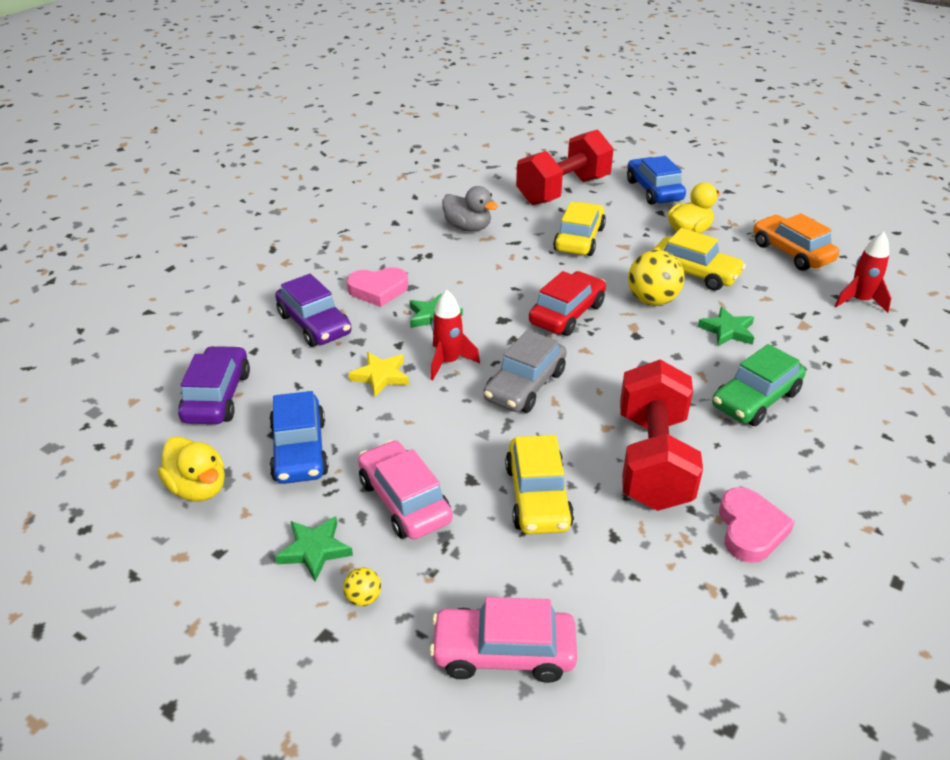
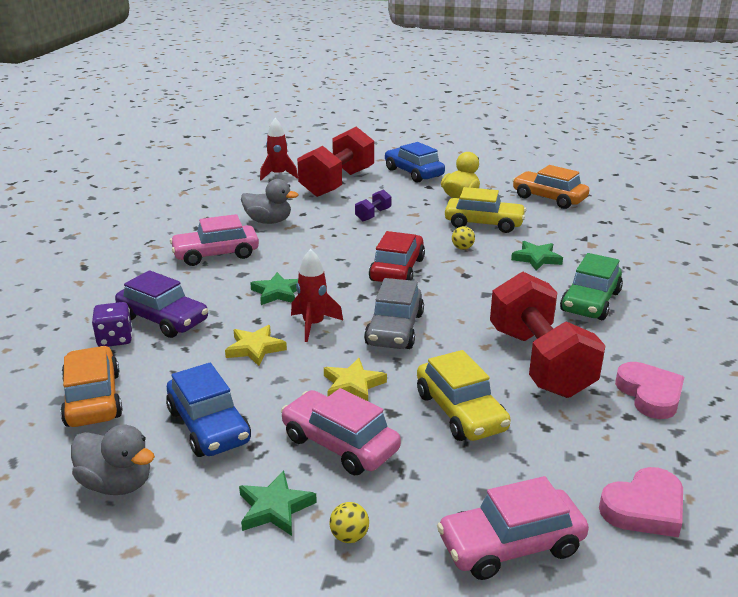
camera: 20 degrees left, 10 degrees down
yellow duck [158,436,225,502] -> grey duck [71,425,155,495]
purple car [178,346,250,424] -> orange car [60,346,123,427]
pink heart [347,267,408,307] -> pink heart moved to [599,467,683,537]
yellow car [553,202,606,256] -> purple dumbbell [355,189,391,221]
yellow ball [628,250,685,306] -> yellow ball [452,226,475,250], size x0.47
red rocket [835,232,891,313] -> red rocket moved to [260,118,298,180]
none -> purple dice [92,302,132,347]
none -> pink car [170,214,259,266]
none -> yellow star [324,358,387,401]

